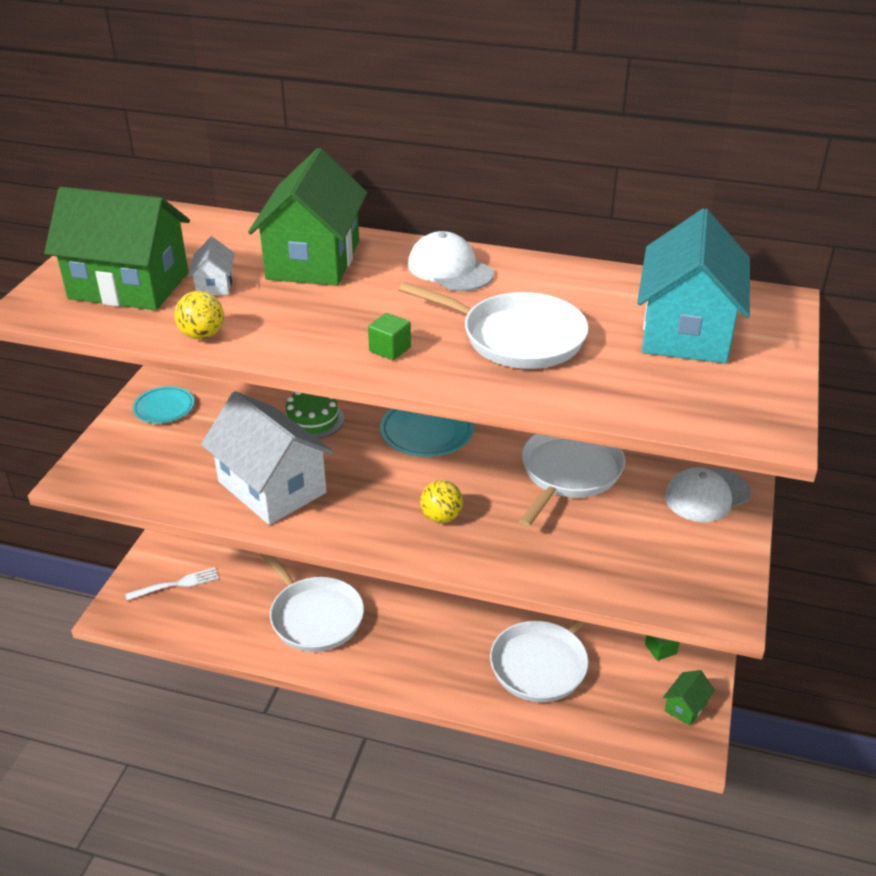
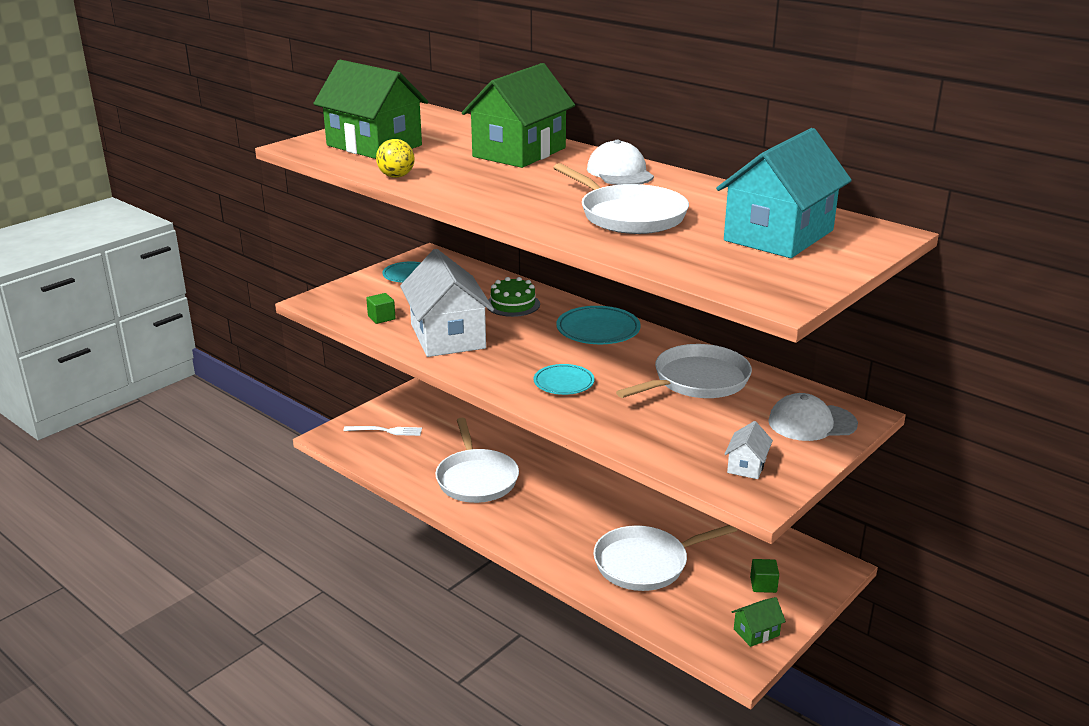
camera: 25 degrees right, 10 degrees down
white house [188,237,235,295] -> white house moved to [724,421,773,479]
green cube [368,313,411,360] -> green cube moved to [366,293,396,324]
yellow ball [420,480,463,523] -> turquoise plate [534,364,594,395]

